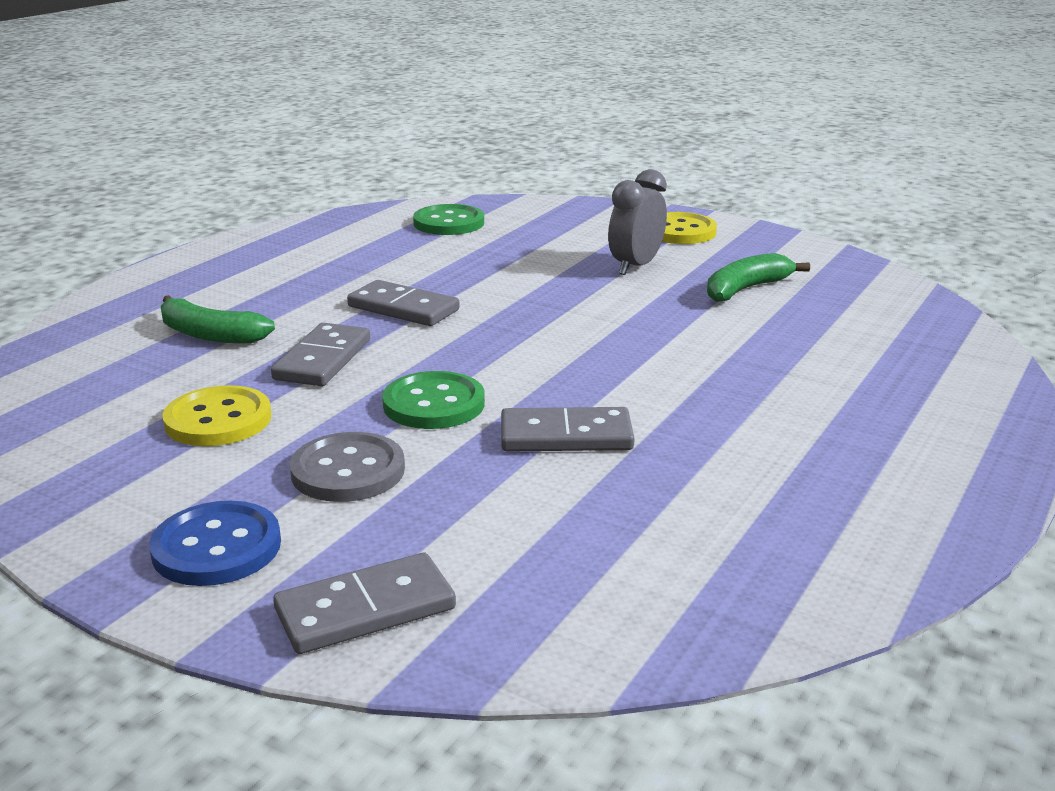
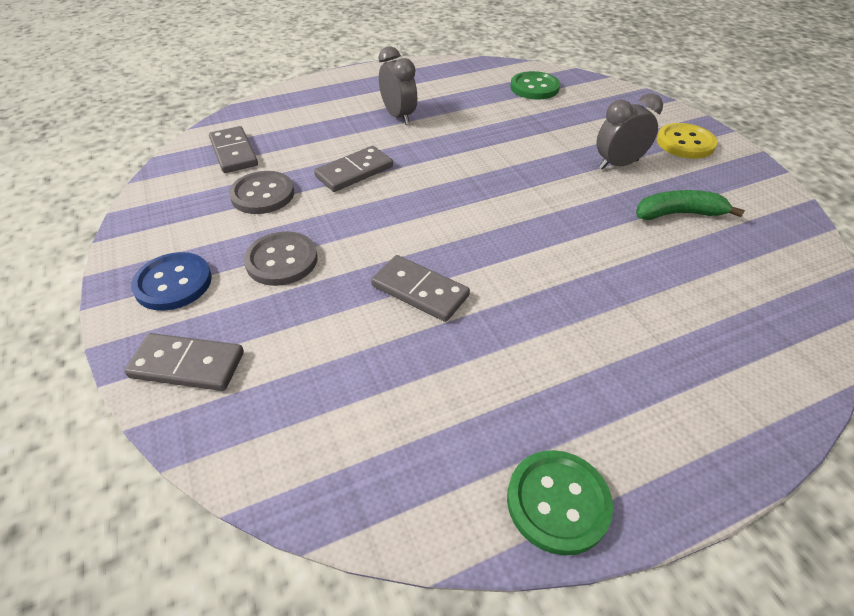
camera: 35 degrees right, 20 degrees up
green banana [161,295,275,344] -> none
yellow button [162,385,272,446] -> grey button [229,171,294,214]
grey domino [347,280,460,326] -> grey domino moved to [209,126,258,173]
green button [382,371,485,429] -> green button moved to [507,450,613,556]
none -> grey clock [378,46,417,125]

